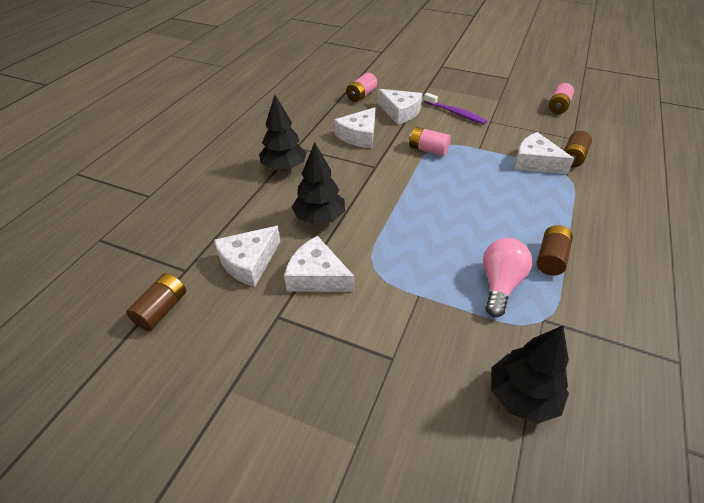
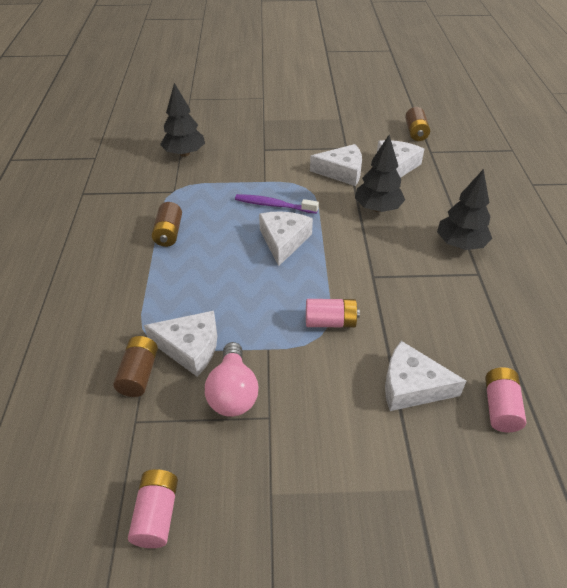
camera: 155 degrees right, 0 degrees up
white cheese [334,107,375,148] -> white cheese moved to [259,212,313,266]
purple toothbrush [424,93,487,124] -> purple toothbrush moved to [235,194,319,214]
pink light bulb [483,238,533,317] -> pink light bulb moved to [205,342,258,417]

